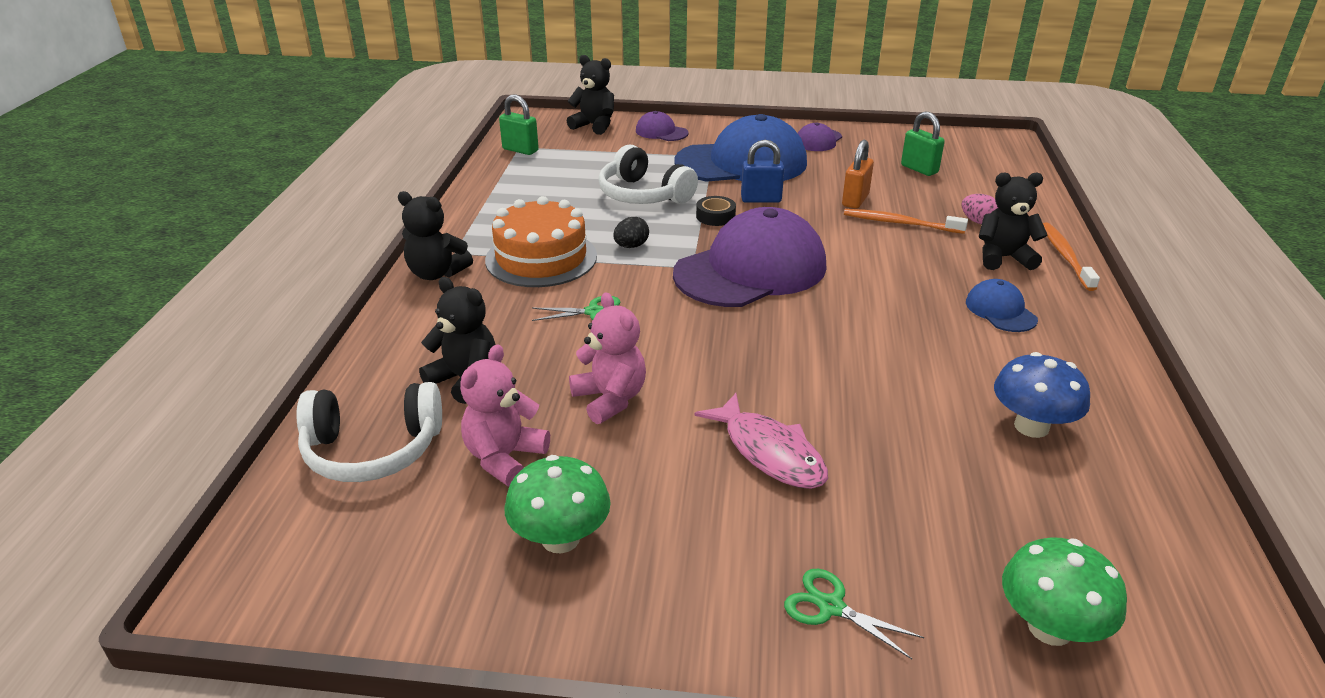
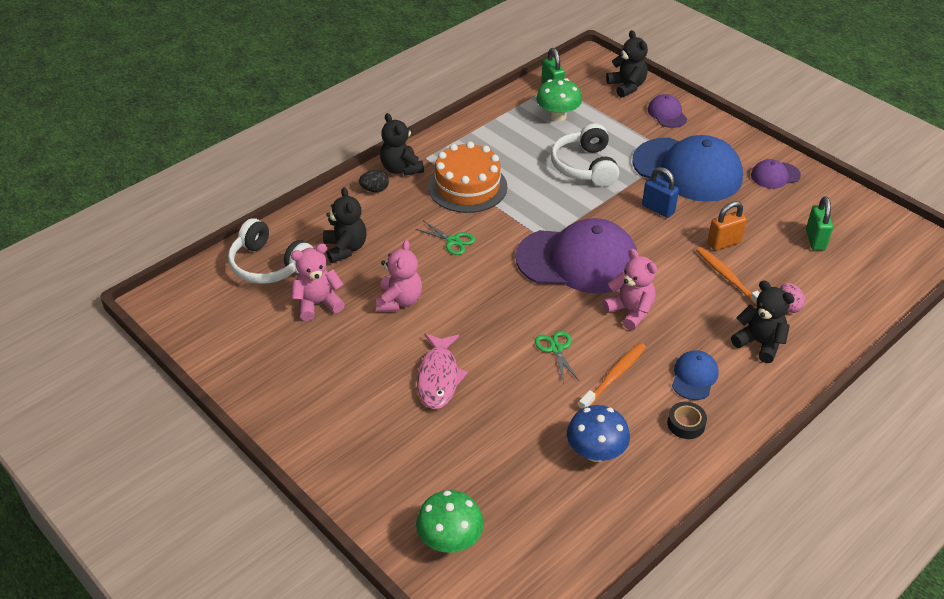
camera: 40 degrees right, 10 degrees up
green mushroom [504,455,611,553] -> green mushroom moved to [536,78,582,121]
black egg [613,217,649,248] -> black egg moved to [359,170,389,192]
black tape [696,196,736,226] -> black tape moved to [667,402,707,439]
green scissors [784,569,924,659] -> green scissors moved to [535,331,579,383]
orange toothbrush [1043,223,1100,291] -> orange toothbrush moved to [578,343,646,410]
none -> pink teddy bear [602,249,657,330]

